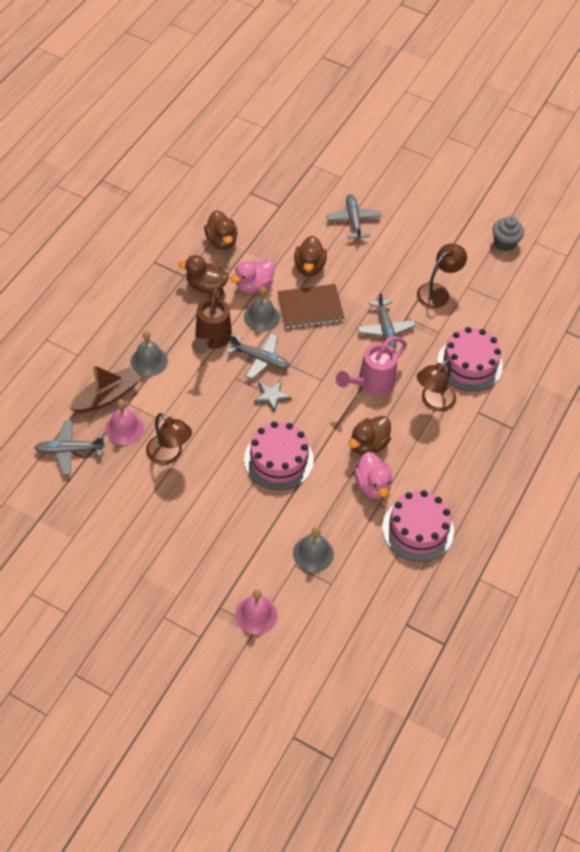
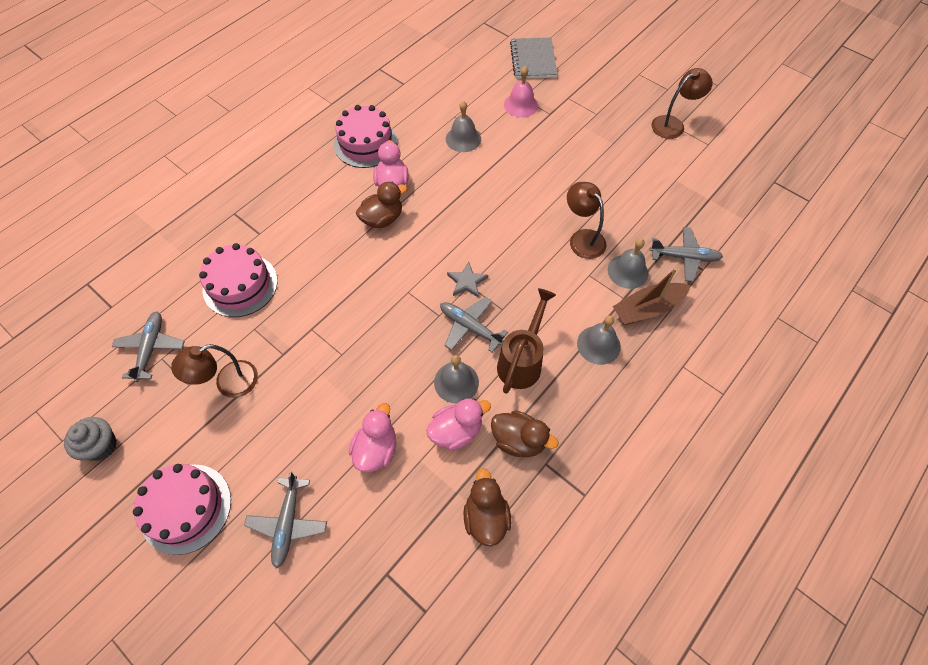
camera: 165 degrees left, 5 degrees up
pink bell [105,399,144,445] -> grey bell [608,238,648,289]
pink cake [244,421,314,490] -> pink cake moved to [133,464,231,555]
brown notebook [277,284,345,329] -> none
brown duck [294,236,327,276] -> pink duck [349,403,397,472]
pink watering can [336,336,407,395] -> none
grey plane [357,291,416,349] -> grey plane moved to [112,311,185,382]
brown lamp [417,360,456,411] -> brown lamp moved to [651,68,713,139]
none -> grey notebook [510,38,557,79]

